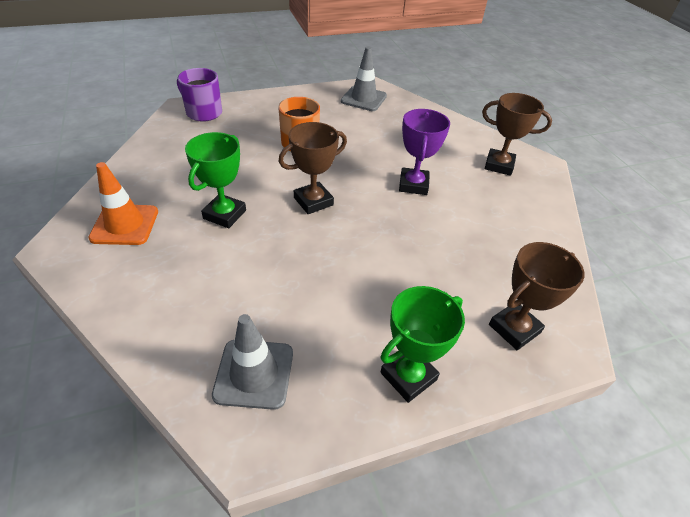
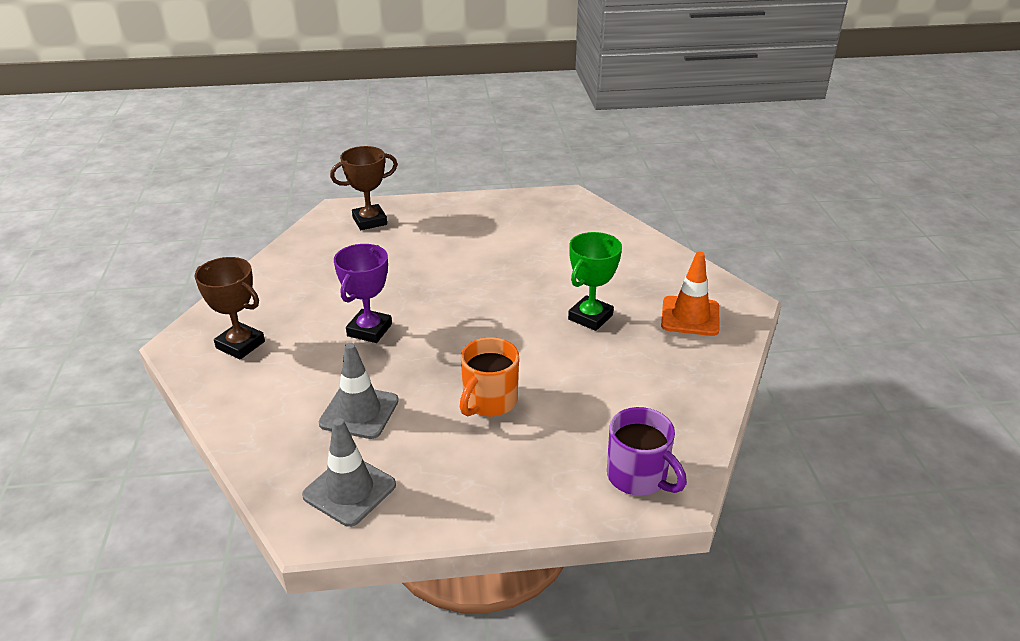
camera: 165 degrees left, 10 degrees down
grey traffic cone [212,314,293,410] -> grey traffic cone moved to [319,343,399,439]
brown trophy [278,122,347,214] -> none
green trophy [380,286,465,403] -> none

